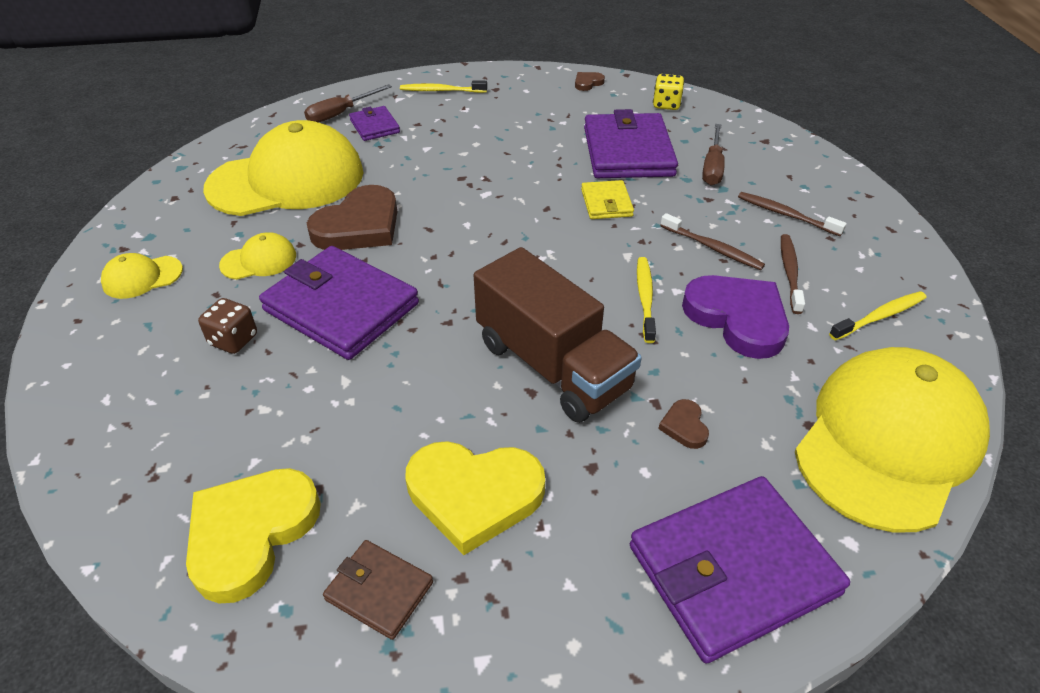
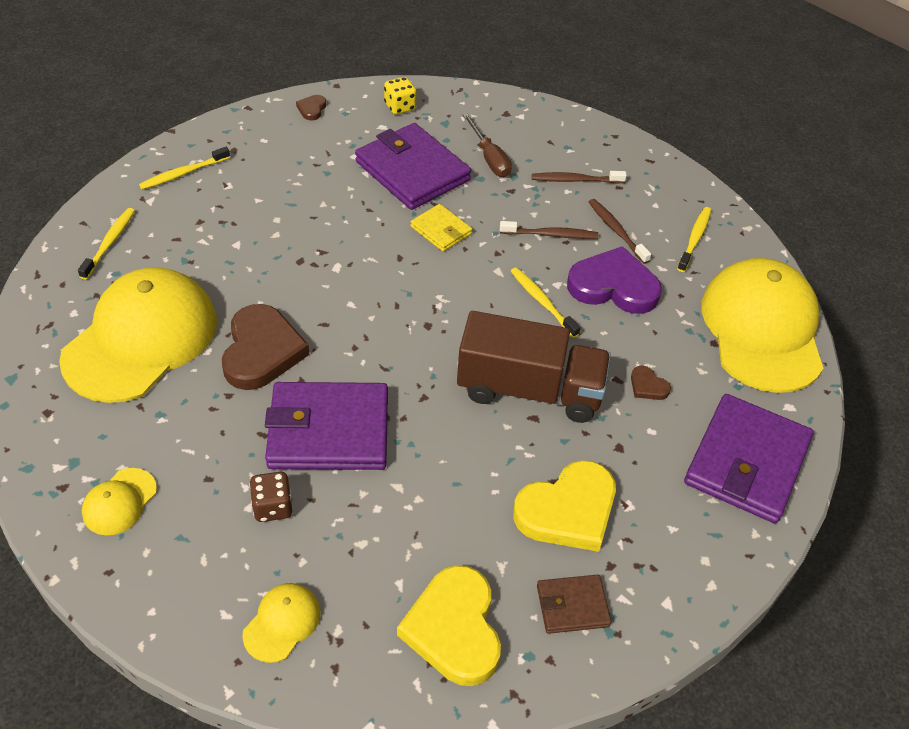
camera: 40 degrees left, 5 degrees up
yellow cap [219,232,296,280] -> yellow cap moved to [242,583,321,663]
brown screwdriver [304,84,392,123] -> yellow toothbrush [78,208,135,280]
purple wallet [349,106,400,141] -> none

